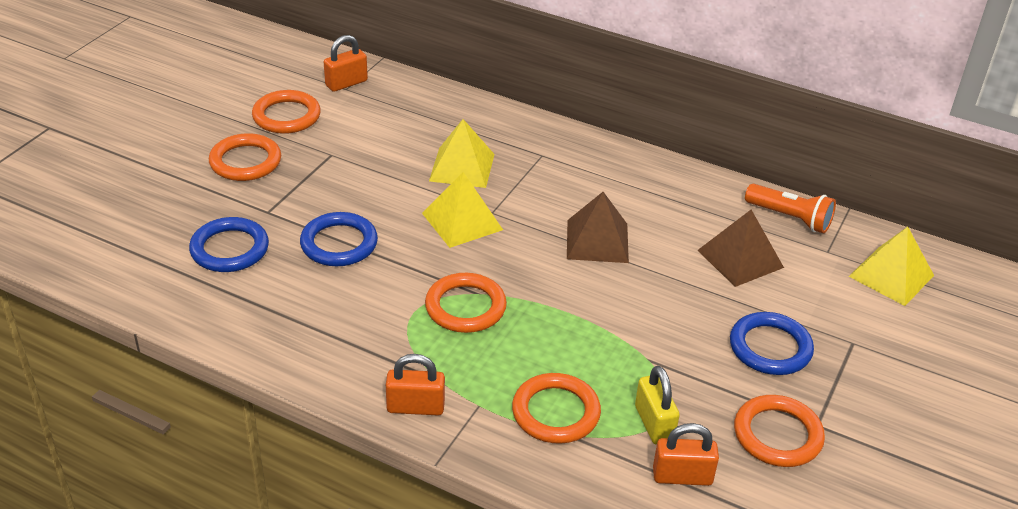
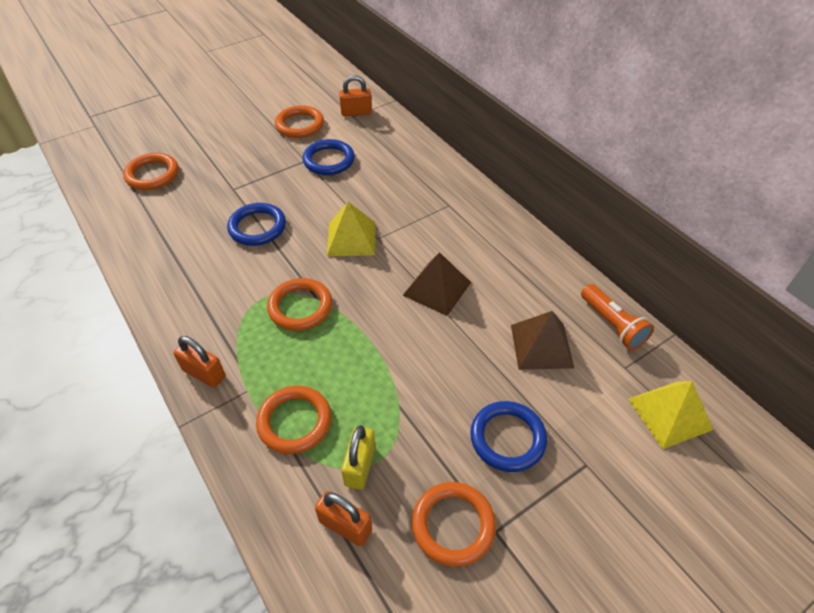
camera: 30 degrees right, 10 degrees up
blue ring [189,217,269,272] -> blue ring moved to [302,139,355,175]
orange ring [209,133,281,181] -> orange ring moved to [123,153,179,190]
yellow pyramid [429,119,495,188] -> none

